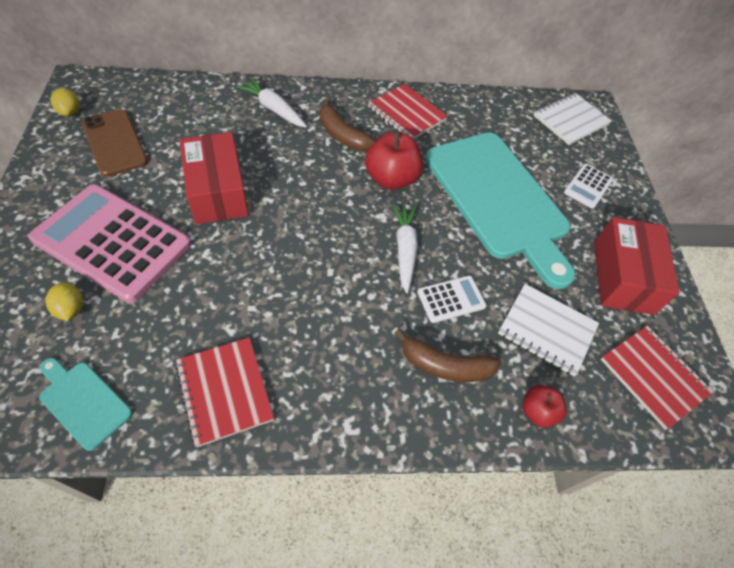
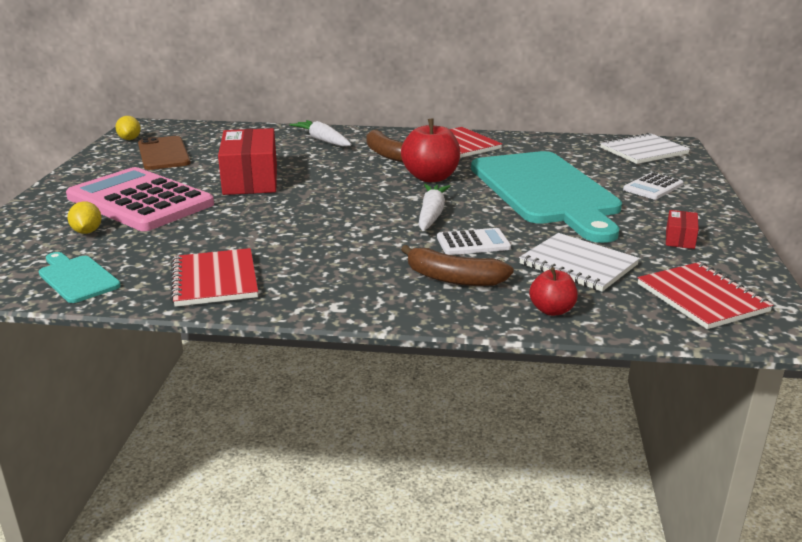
camera: 15 degrees right, 30 degrees down
red box [594,217,680,315] -> red box [666,210,699,249], size x0.45

